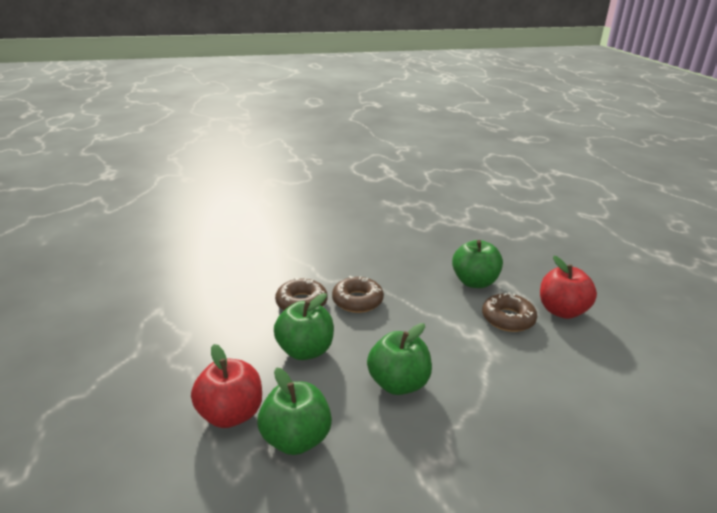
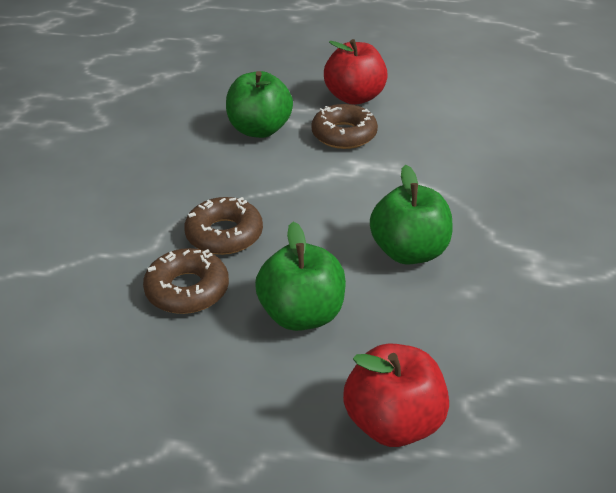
camera: 65 degrees left, 10 degrees up
green apple [257,368,332,455] -> none

